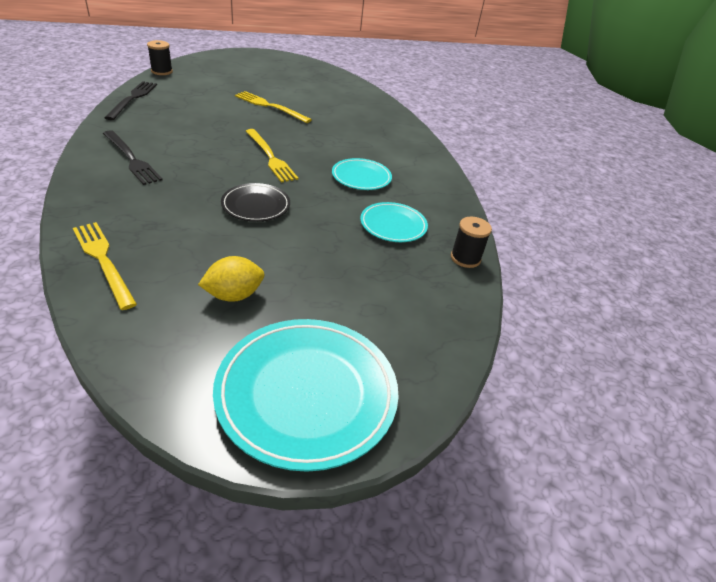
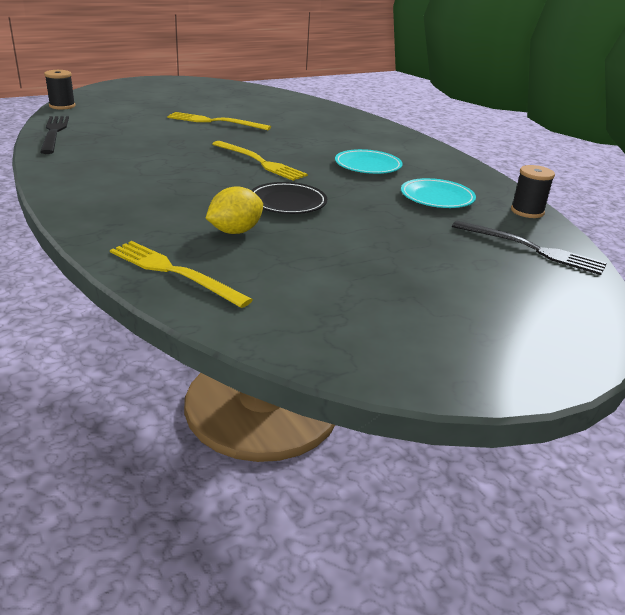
camera: 15 degrees left, 10 degrees down
black fork [103,130,163,185] -> black fork moved to [452,221,607,275]
yellow lemon [198,256,265,302] -> yellow lemon moved to [206,186,263,234]
turquoise plate [213,319,398,472] -> none

